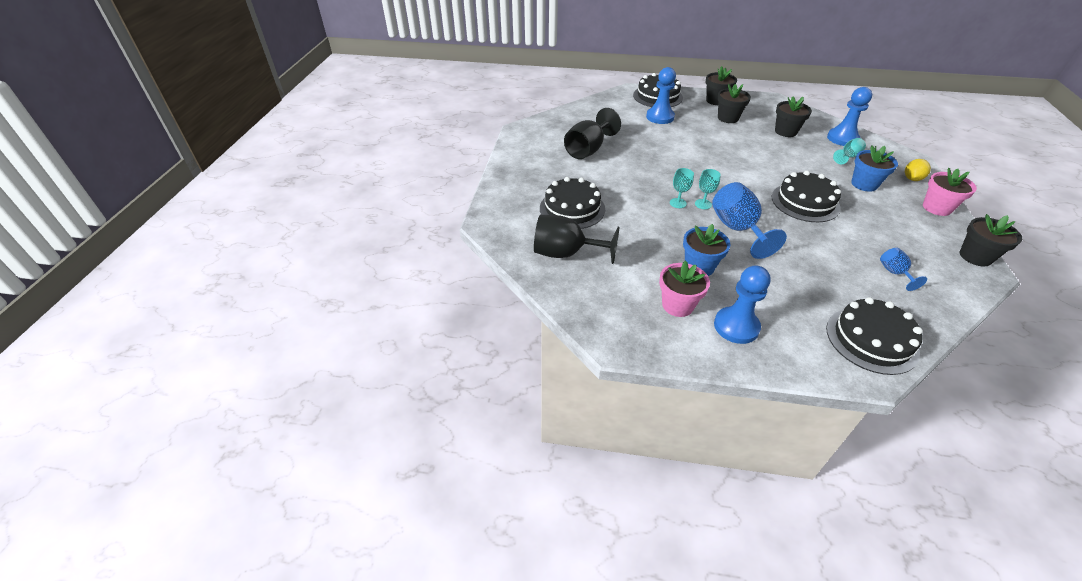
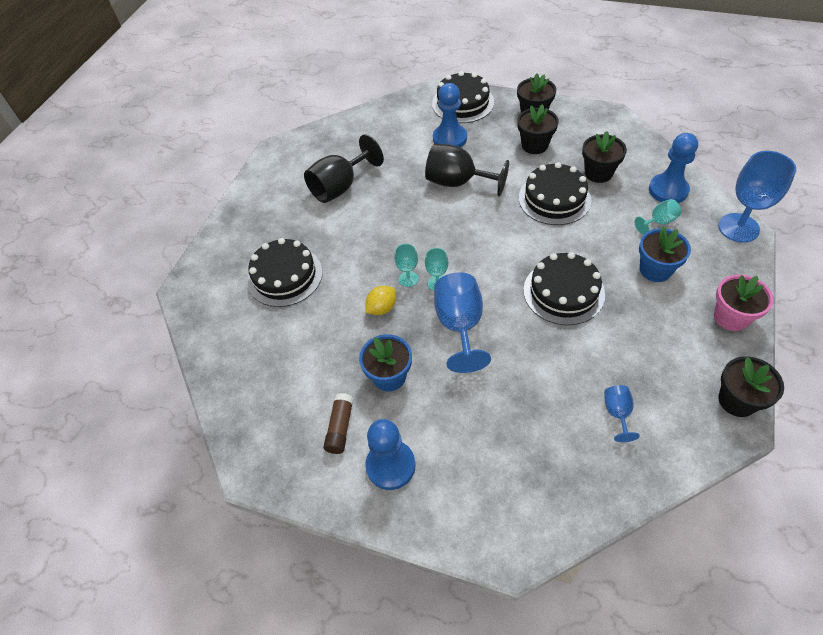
camera: 15 degrees right, 10 degrees up
black goblet [534,215,620,264] -> black goblet moved to [425,144,509,197]
pink flower pot [659,261,710,317] -> brown glue stick [323,393,354,454]
black cake [826,297,923,375] -> black cake moved to [519,162,591,225]
yellow lemon [905,159,931,181] -> yellow lemon moved to [365,286,396,315]
none -> blue goblet [718,151,796,243]

